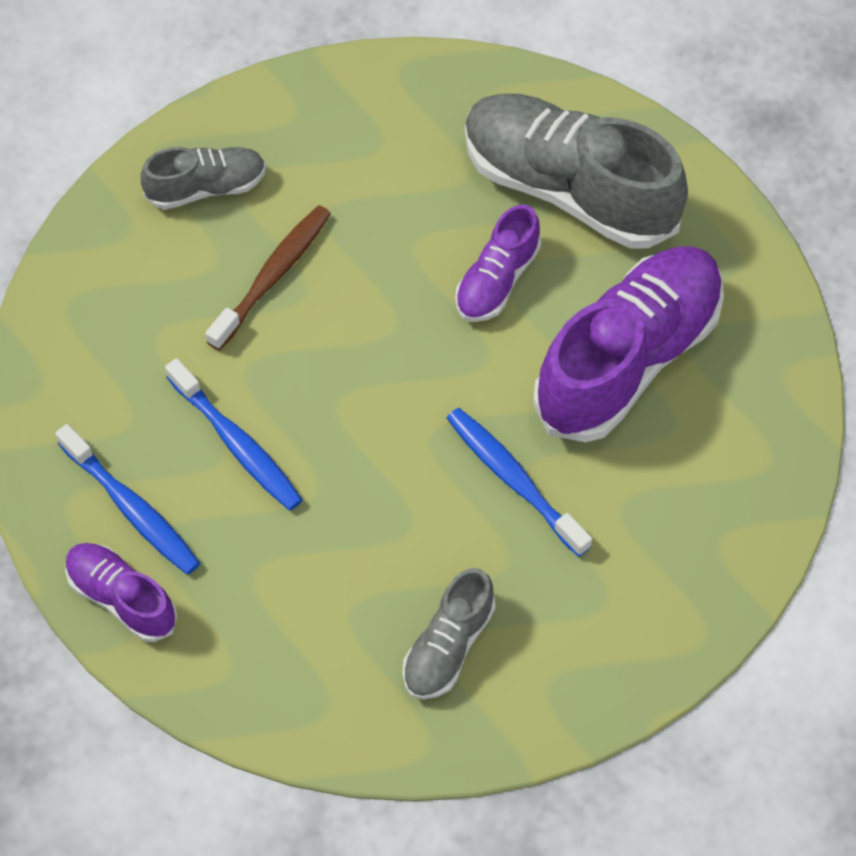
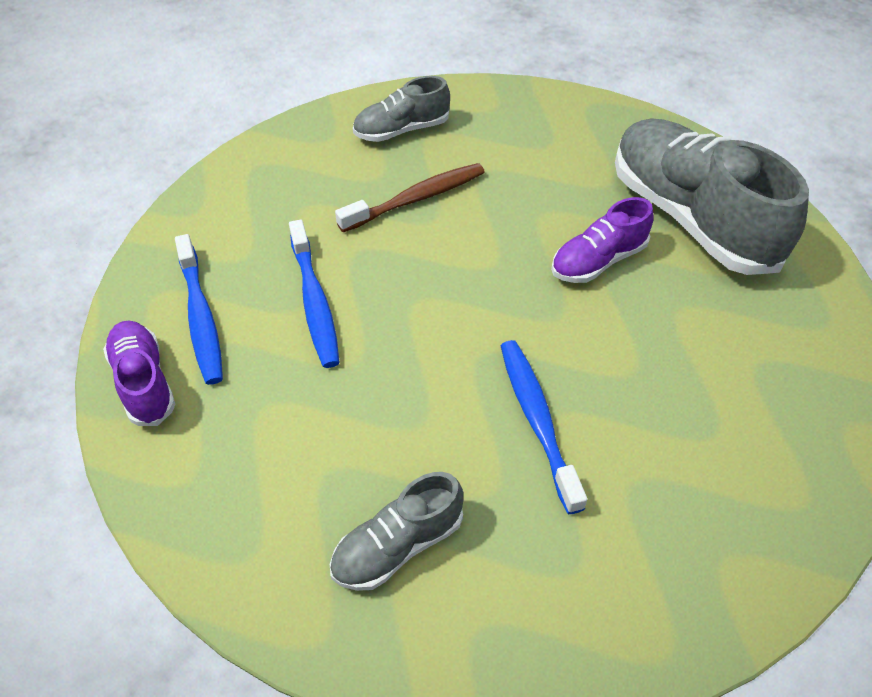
camera: 25 degrees right, 10 degrees down
grey shoe [141,147,266,210] -> grey shoe turned 150 degrees clockwise [353,76,450,142]
purple shoe [533,246,724,442] -> none

